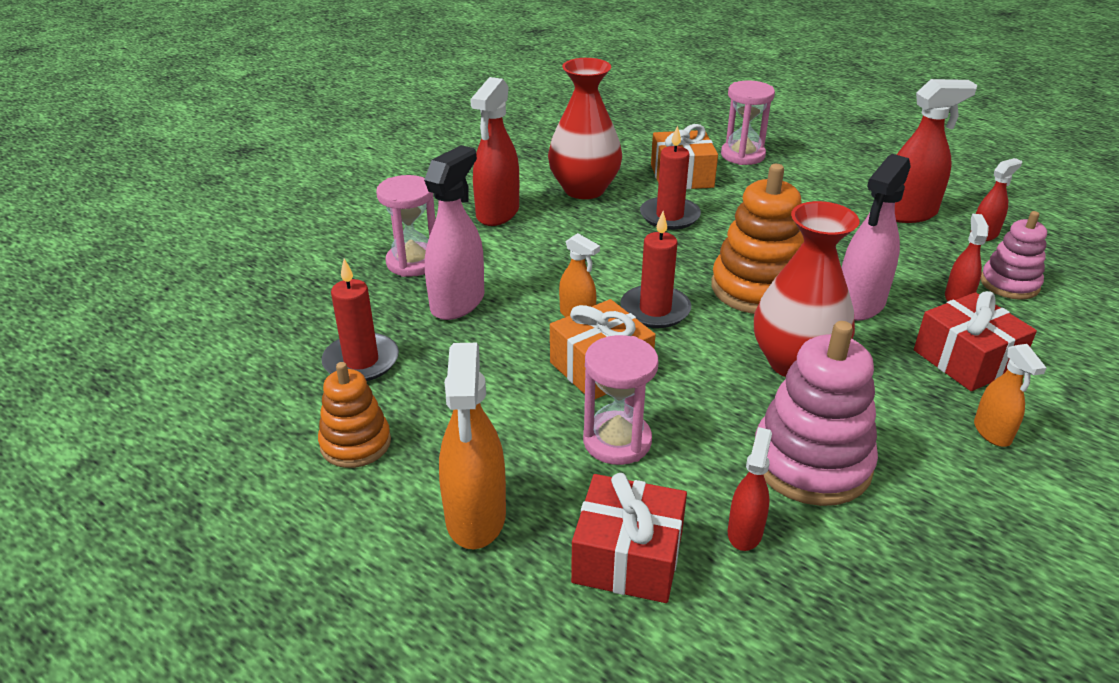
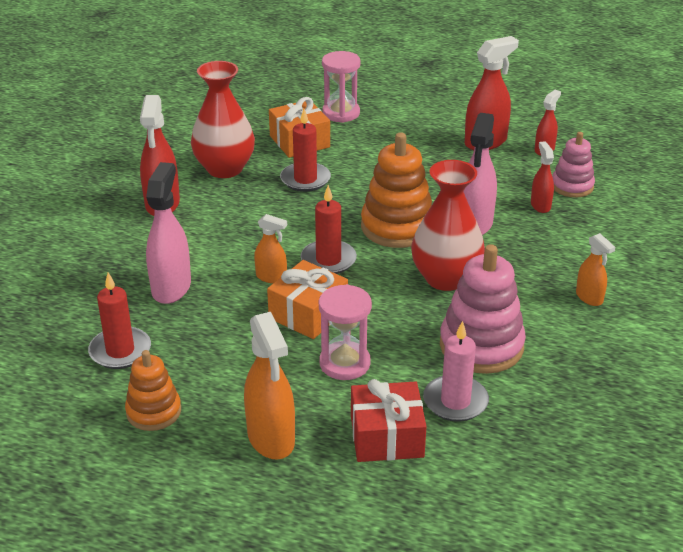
camera: 20 degrees left, 0 degrees up
pink hourglass [376,175,435,277] -> none
red spray bottle [728,427,772,551] -> pink candle [423,321,489,422]
red gift [914,291,1037,391] -> none

